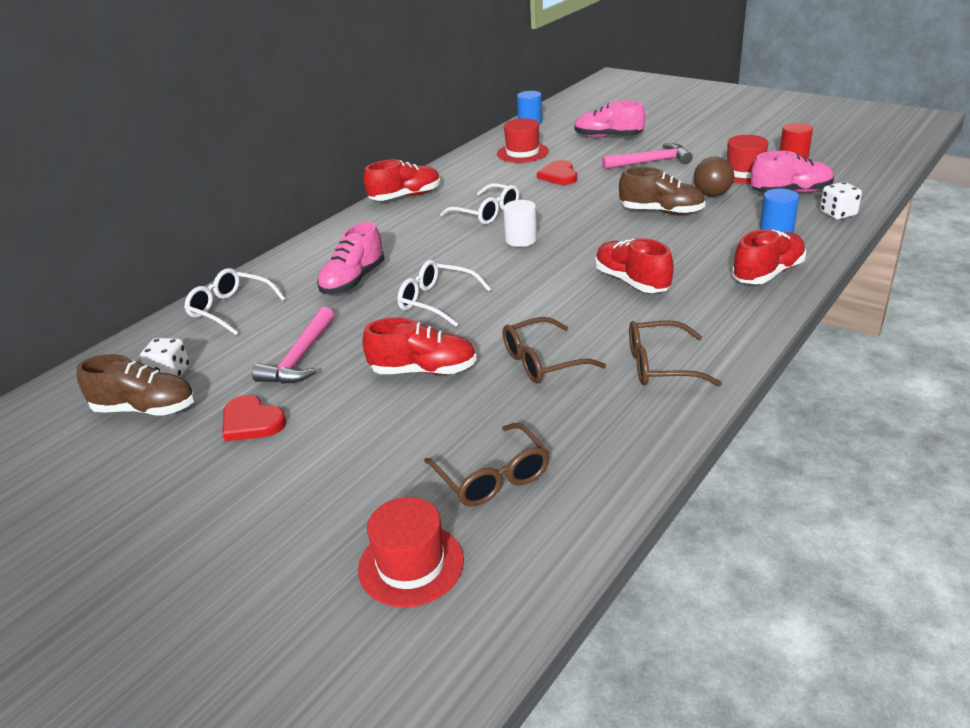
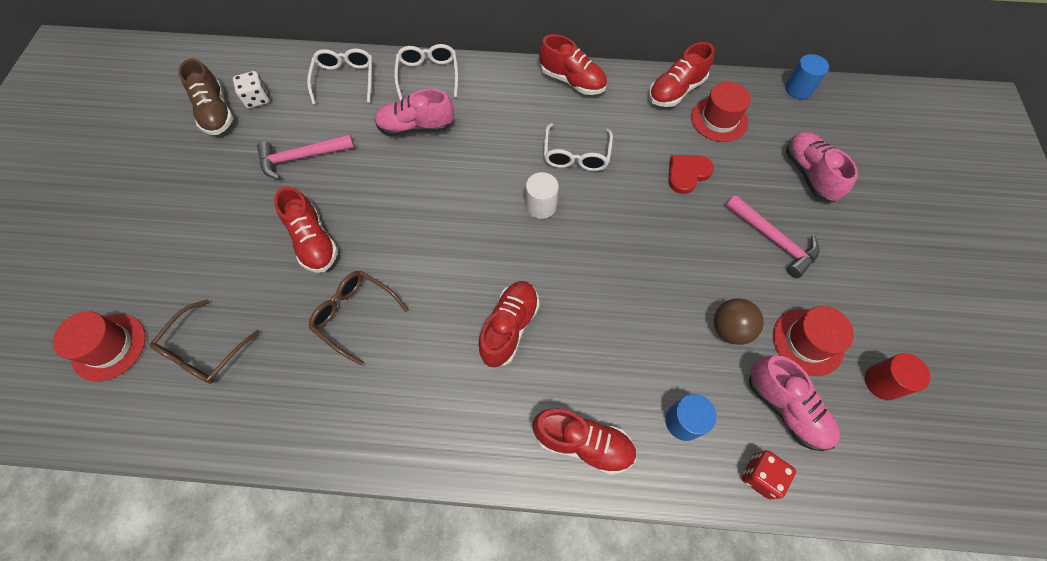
camera: 55 degrees right, 30 degrees up
red heart [222,395,286,441] -> none
white glasses [397,260,491,327] -> white glasses moved to [394,44,458,101]
brown shoe [619,167,705,215] -> none
brown glasses [629,320,722,386] -> none
white dice [820,182,862,220] -> red dice [741,450,796,499]
none -> red shoe [649,42,714,107]

